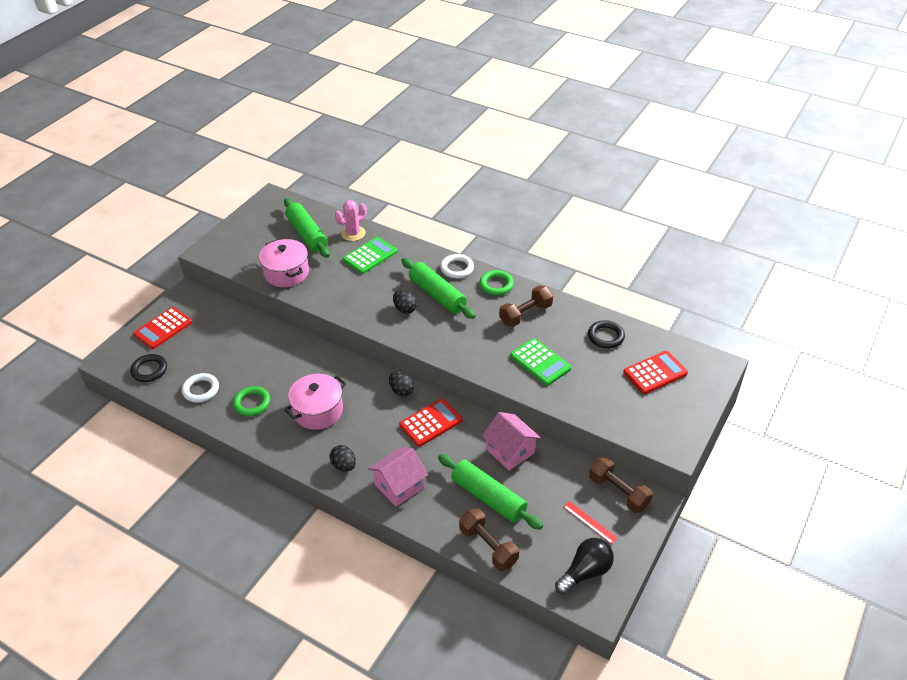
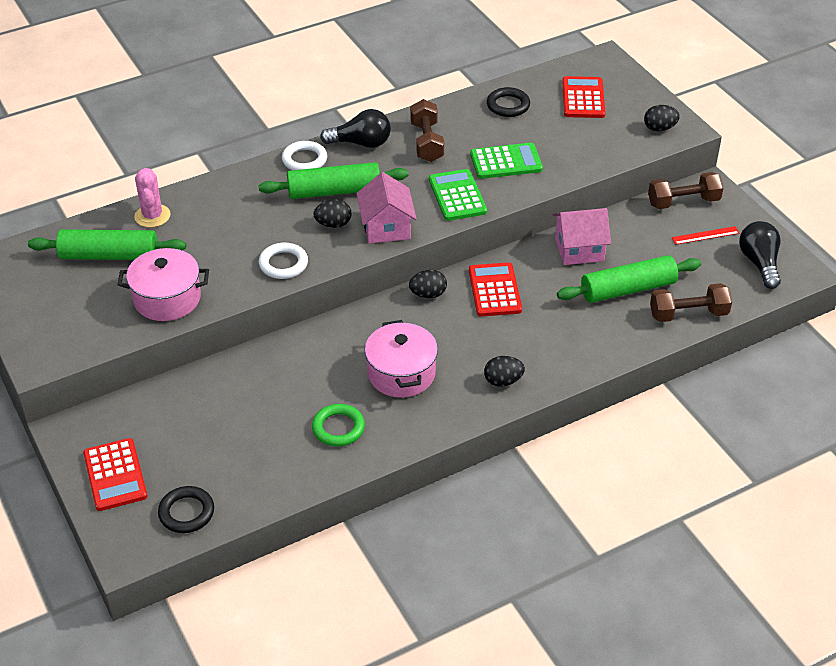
camera: 60 degrees left, 0 degrees up
white ring [182,373,219,402] -> white ring moved to [259,242,308,279]
green calculator [343,237,397,274] -> green calculator moved to [429,169,487,221]
pink house [368,447,428,507] -> pink house moved to [357,172,416,243]
green ring [479,270,514,295] -> black light bulb [320,109,391,148]
none -> black egg [644,105,680,132]

